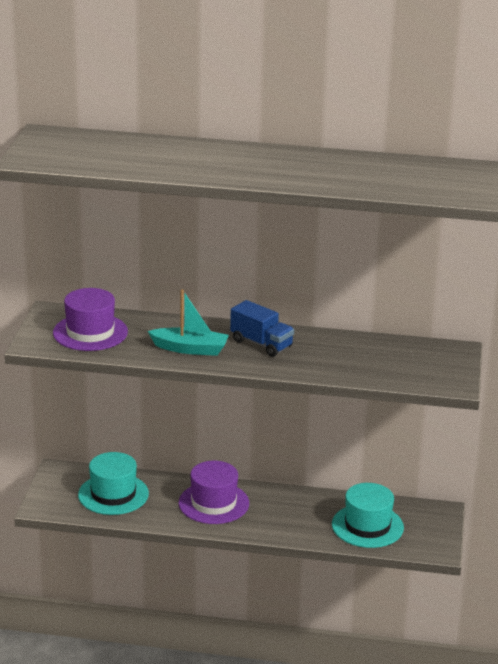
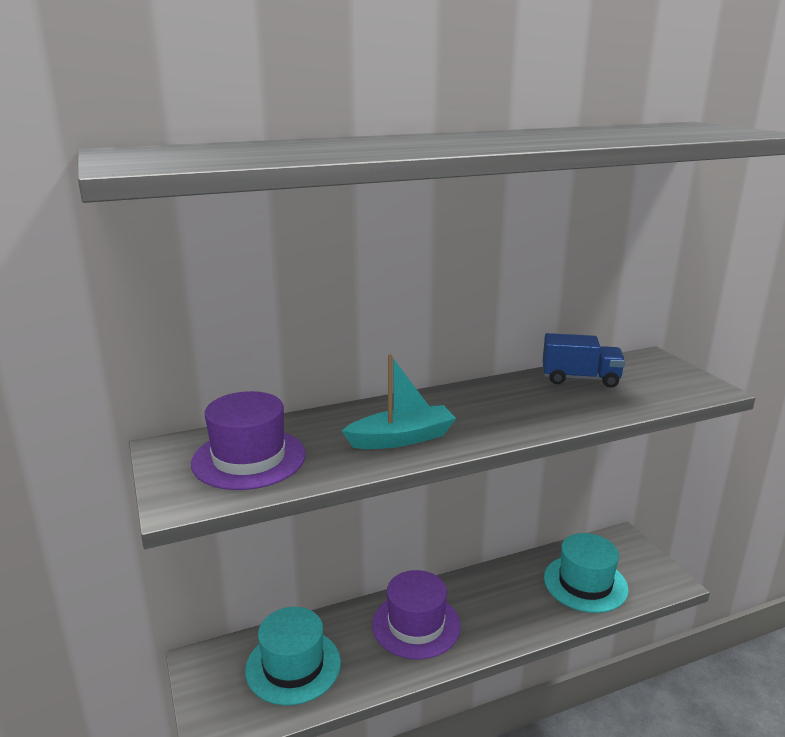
camera: 30 degrees left, 5 degrees down
blue truck [230,300,294,357] -> blue truck moved to [543,333,625,387]

